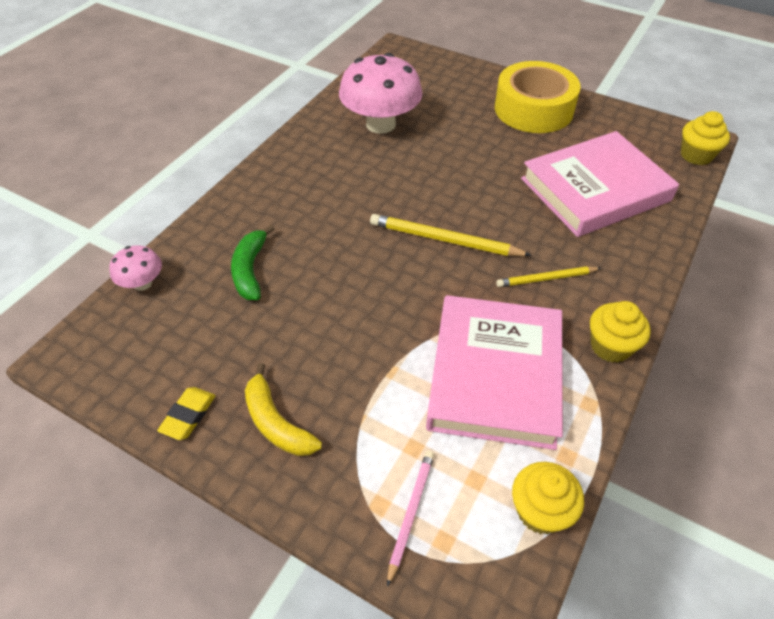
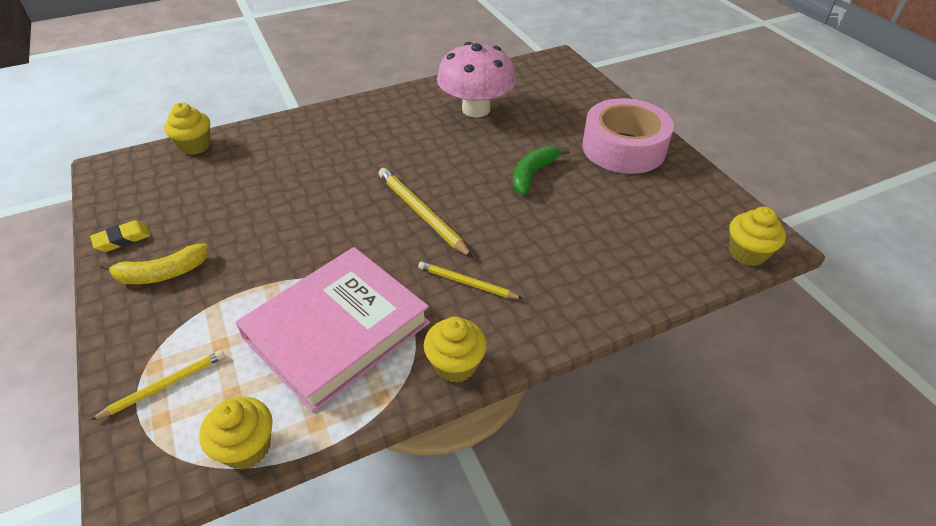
camera: 35 degrees right, 5 degrees down
pink mushroom [109,245,162,291] -> yellow cupcake [164,103,211,155]
green banana [231,225,275,300] -> green banana moved to [513,146,570,195]
yellow banana [245,363,322,456] -> yellow banana turned 105 degrees counterclockwise [100,243,209,284]
pink pencil [387,451,434,587] -> yellow pencil [91,350,225,420]
yellow tape [495,61,581,133] -> pink tape [582,98,674,174]
pink book [521,131,679,237] -> none

